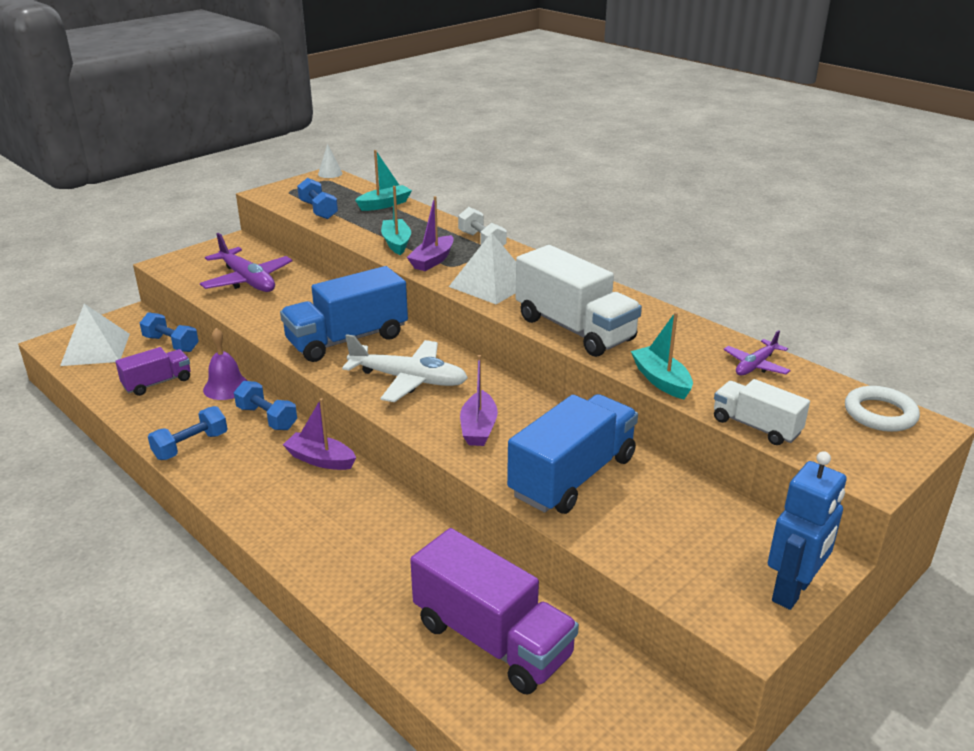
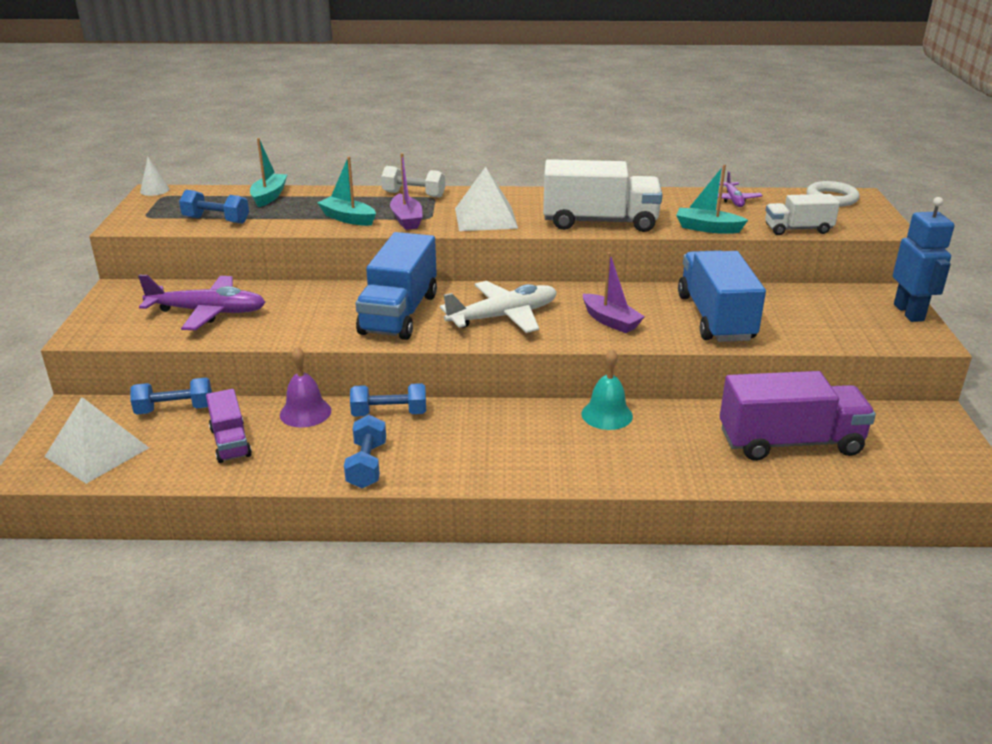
camera: 45 degrees left, 0 degrees up
purple truck [115,347,190,396] -> purple truck turned 150 degrees clockwise [206,389,252,463]
purple boat [283,398,356,470] -> none
none -> turquoise bell [581,349,633,430]

